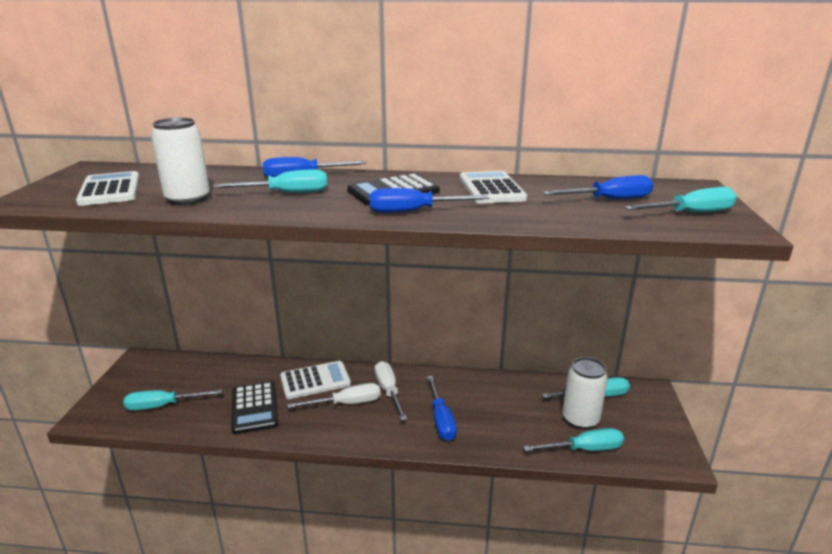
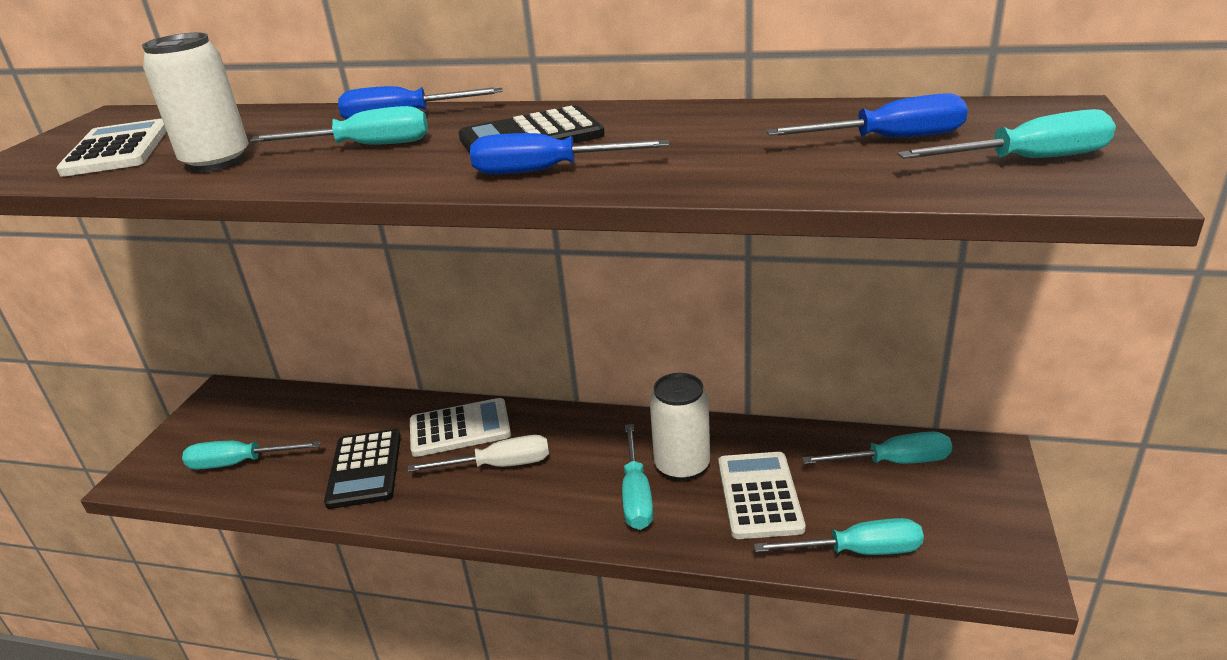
camera: 10 degrees right, 5 degrees up
white screwdriver [374,361,407,421] -> none
blue screwdriver [427,376,457,441] -> turquoise screwdriver [622,424,653,530]
white calculator [460,171,527,204] -> white calculator moved to [718,452,806,539]
white can [562,357,608,430] -> white can moved to [650,373,710,481]

